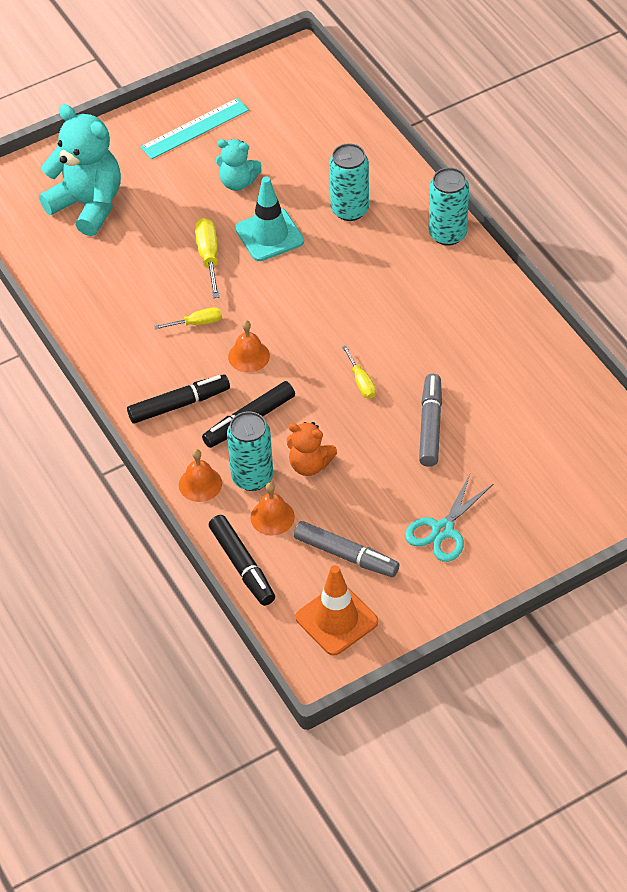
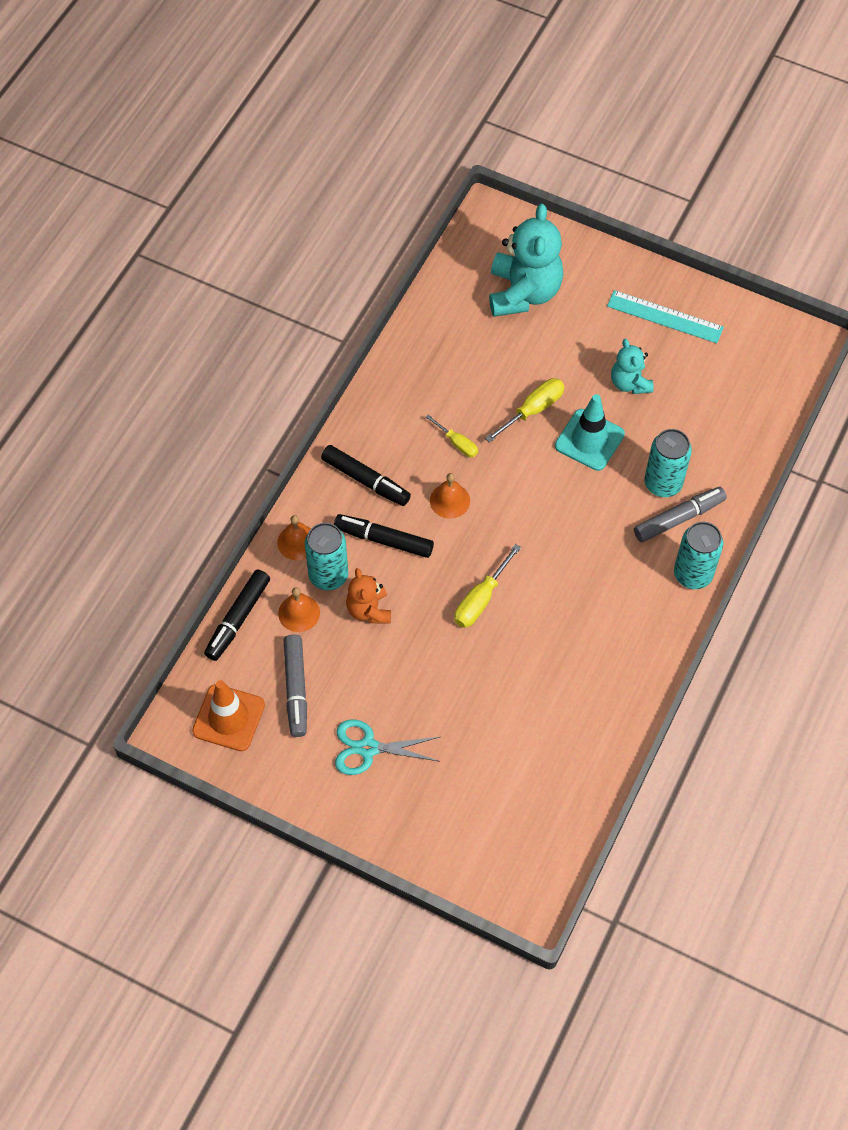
camera: 55 degrees right, 10 degrees up
yellow screwdriver [342,346,376,399] -> yellow screwdriver [454,544,521,628], size x1.54
grey marker [419,374,442,467] -> grey marker moved to [634,487,727,542]

